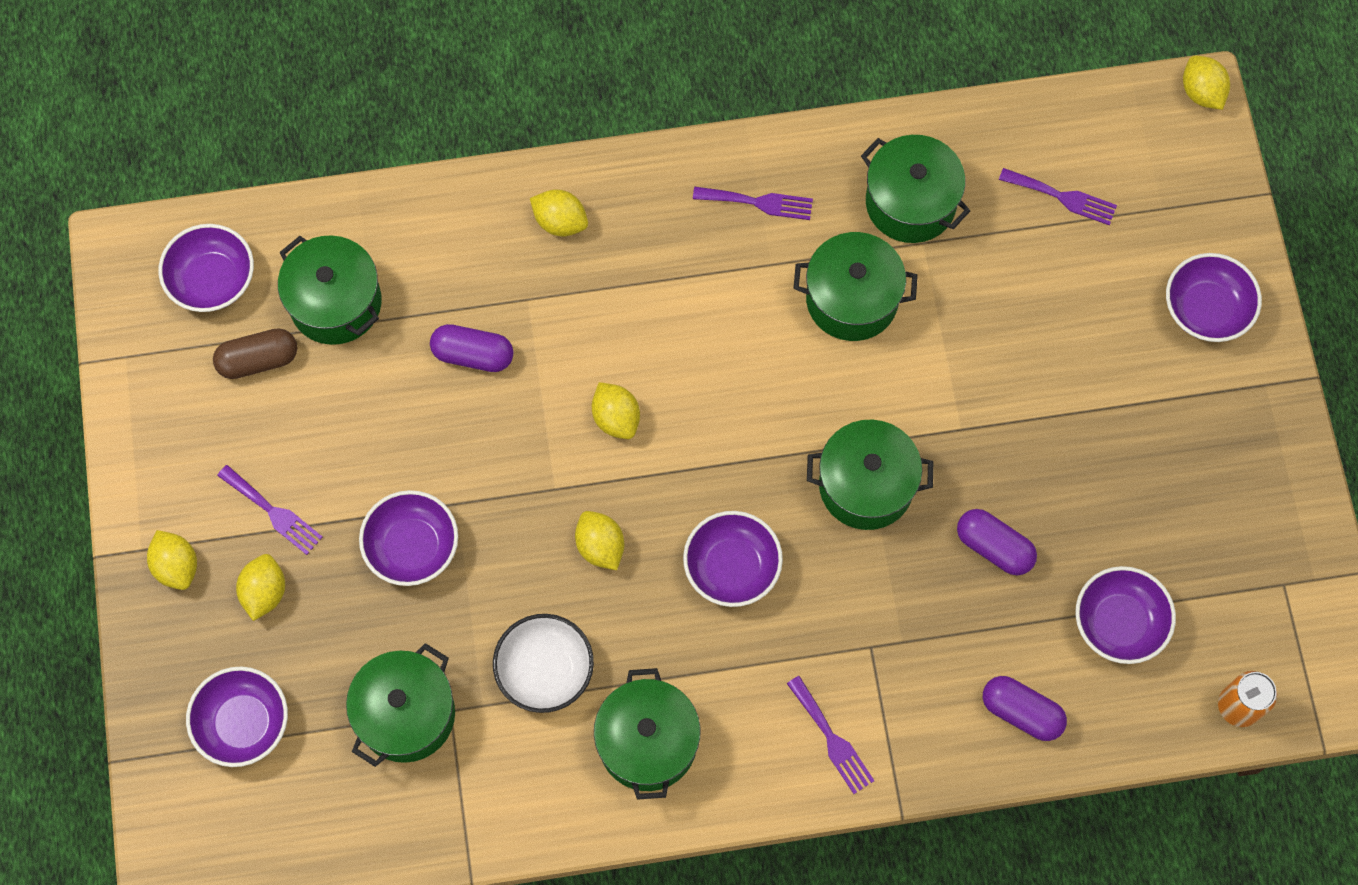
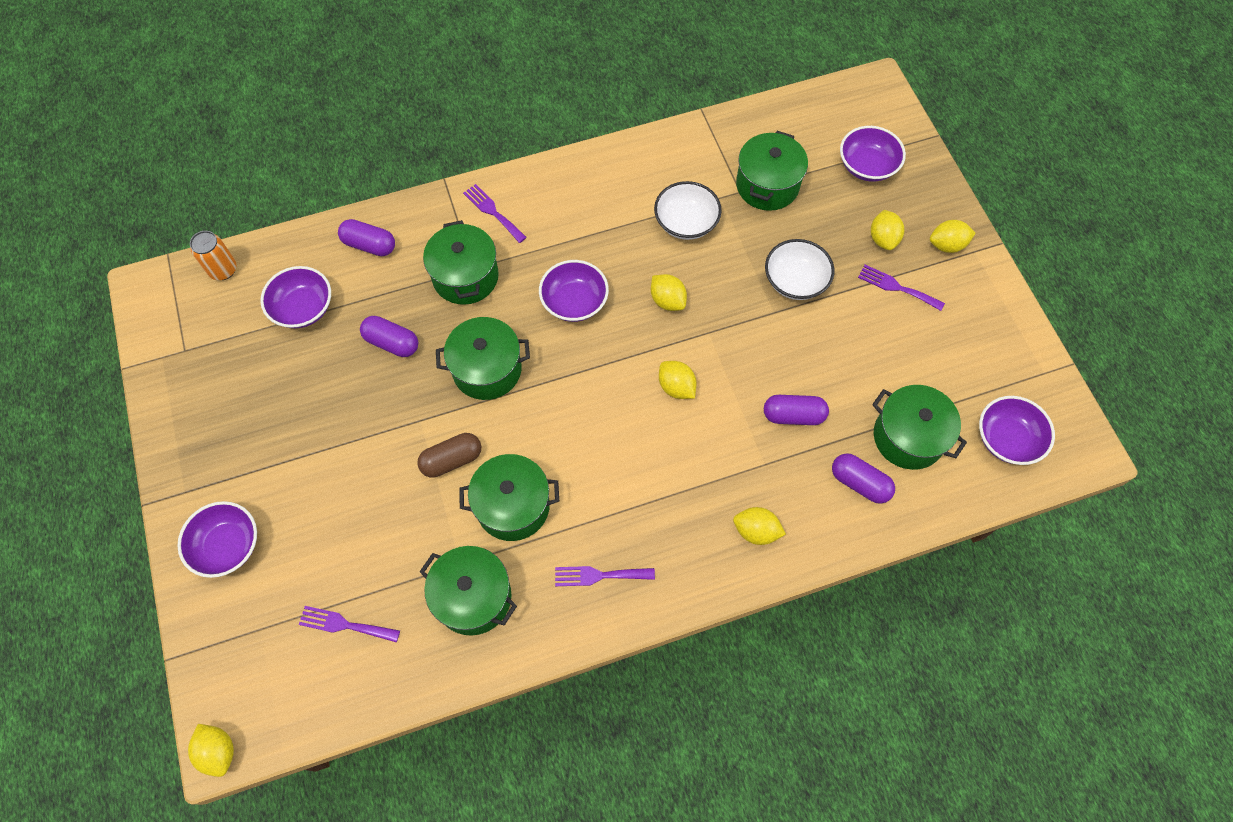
camera: 170 degrees right, 5 degrees down
yellow lemon [147,530,197,590] -> yellow lemon turned 60 degrees counterclockwise [930,220,976,253]
brown capsule [213,328,297,379] -> brown capsule moved to [417,433,481,478]
purple bowl [359,490,458,586] -> white bowl [765,239,834,300]
green pot [594,668,701,800] -> green pot moved to [423,220,499,305]
none -> purple capsule [832,453,895,504]

